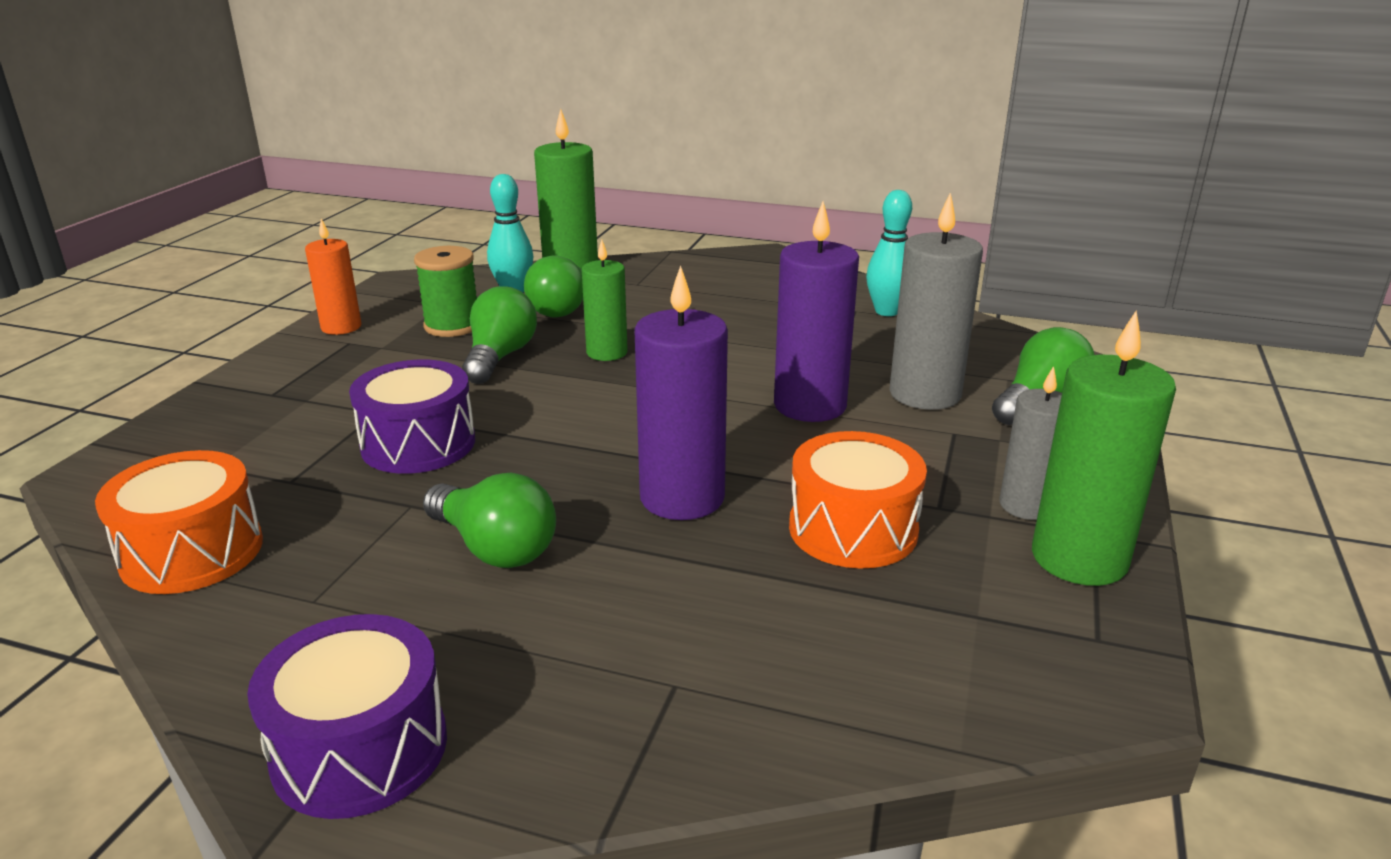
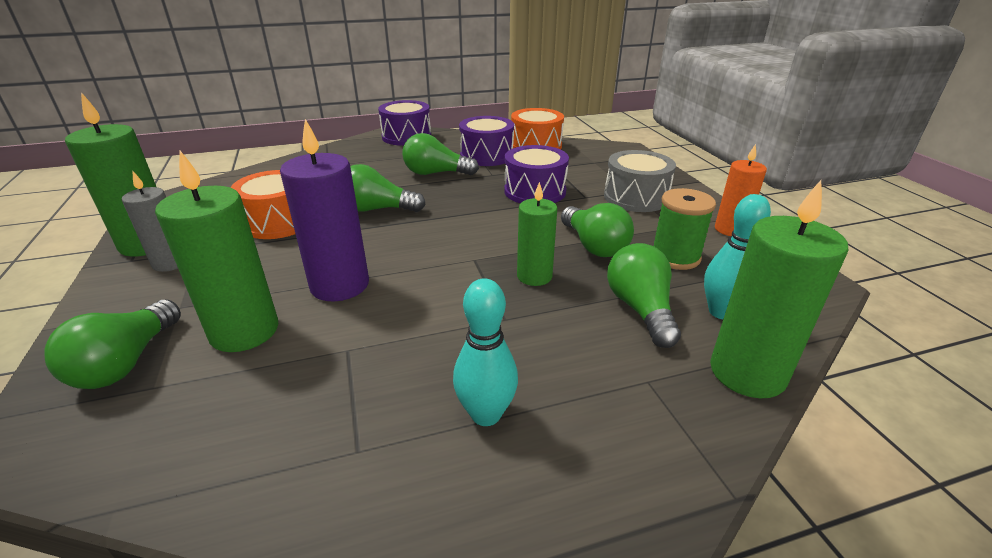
camera: 145 degrees right, 5 degrees up
purple candle [634,265,728,520] -> green light bulb [350,164,426,212]
turquoise bowling pin [866,190,912,316] -> turquoise bowling pin moved to [453,278,518,426]
grey candle [889,193,983,410] -> green candle [155,151,278,352]
none -> purple drum [459,116,514,166]
none -> grey drum [604,150,676,212]

